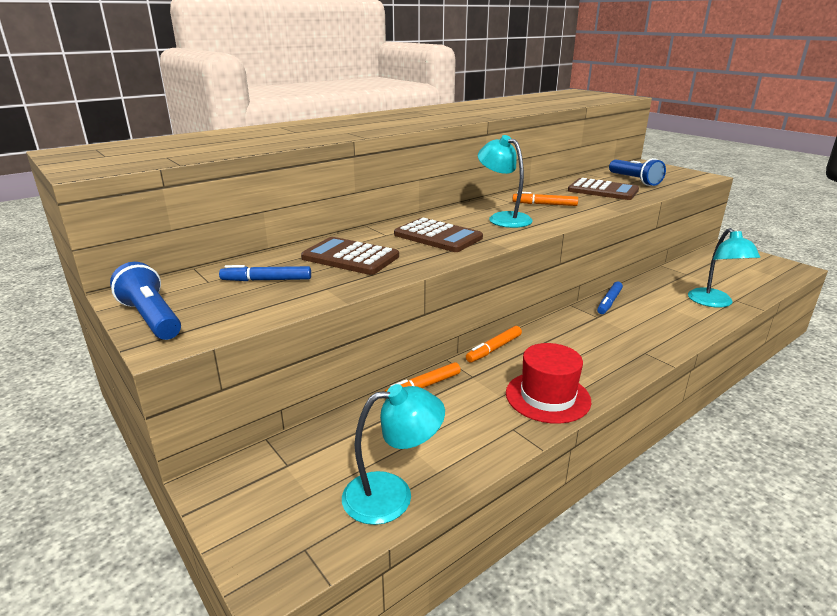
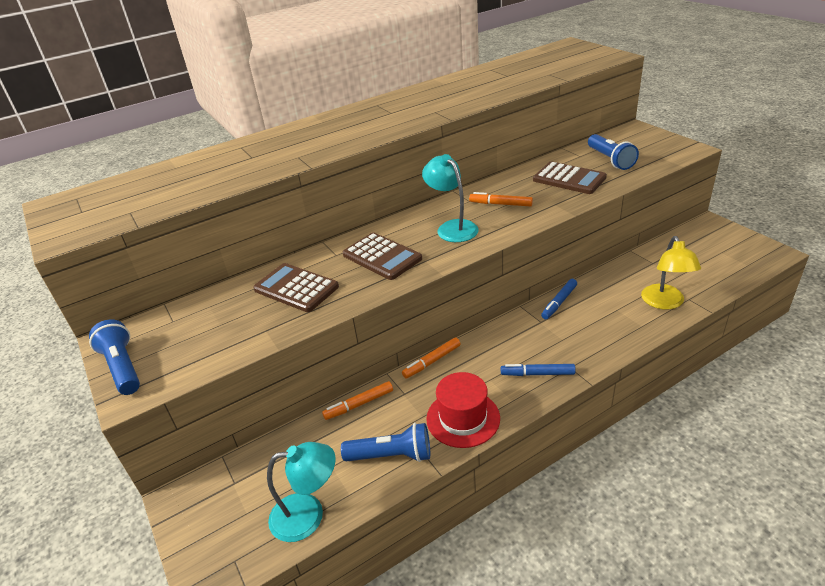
camera: 10 degrees right, 10 degrees up
blue marker [219,265,311,281] -> blue marker moved to [501,364,576,376]
turquoise lamp [688,228,760,308] -> yellow lamp [641,236,701,310]
none -> blue flashlight [341,423,430,462]

